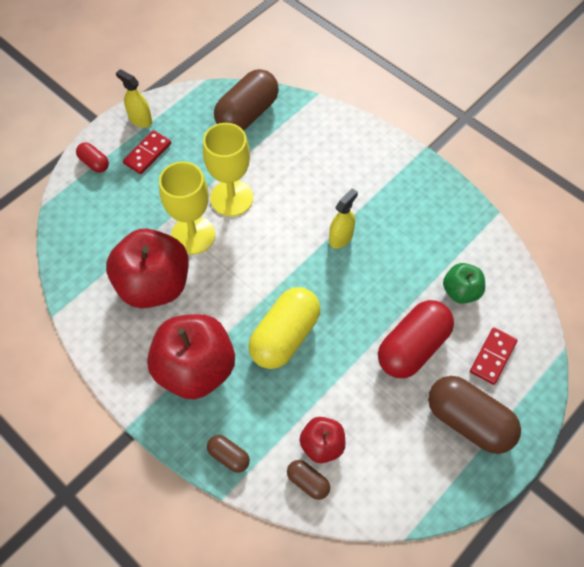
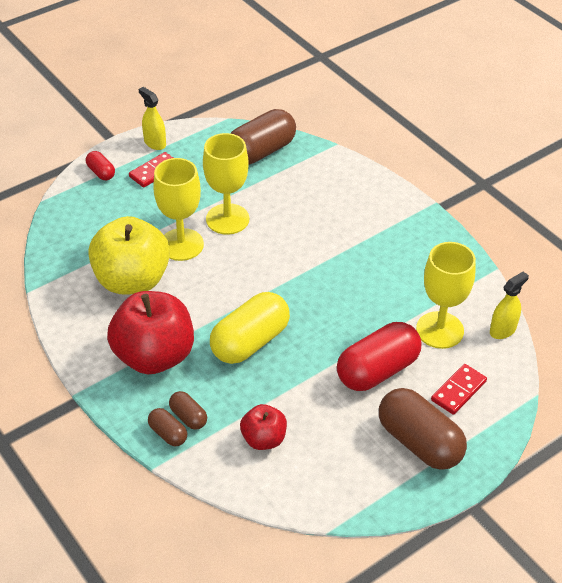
camera: 10 degrees right, 15 degrees down
red apple [106,229,189,308] -> yellow apple [88,216,170,295]
brown capsule [287,460,330,500] -> brown capsule moved to [169,391,207,430]
yellow spray bottle [329,188,358,248] -> yellow spray bottle moved to [490,271,529,339]
green apple [443,263,485,304] -> yellow goblet [416,242,476,349]

